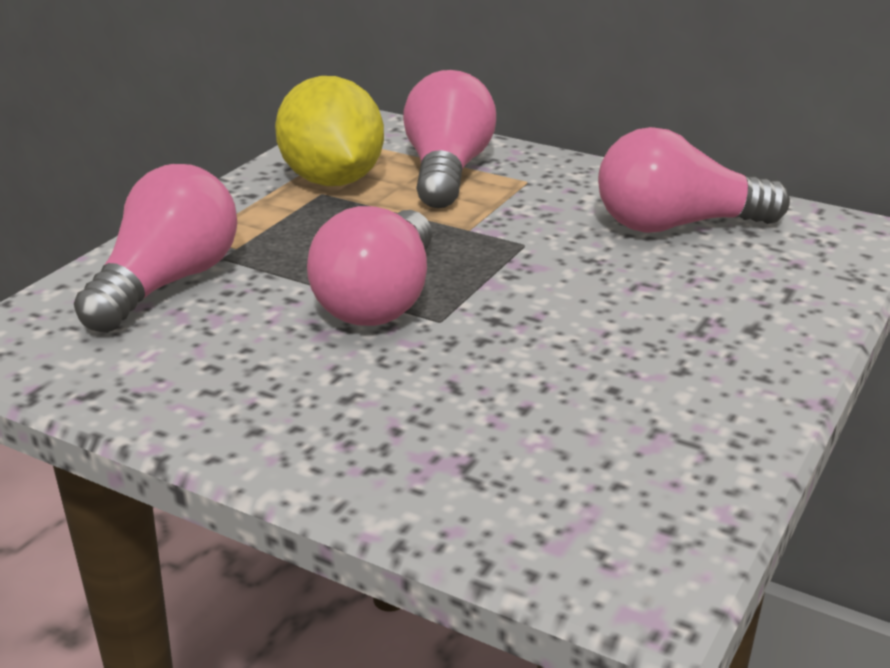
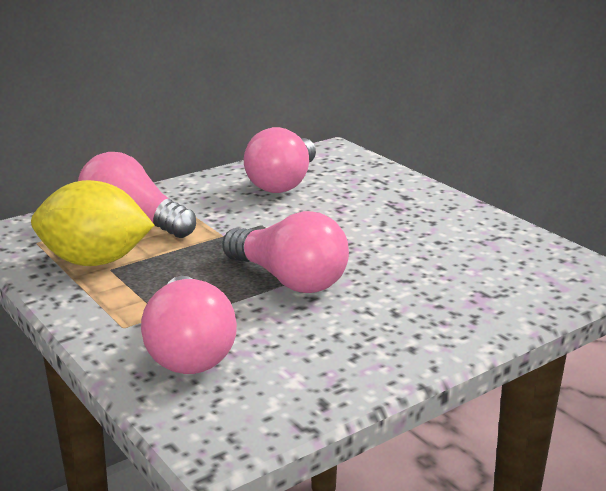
camera: 65 degrees left, 5 degrees down
pink light bulb [74,164,237,333] -> pink light bulb turned 150 degrees counterclockwise [141,276,237,374]

